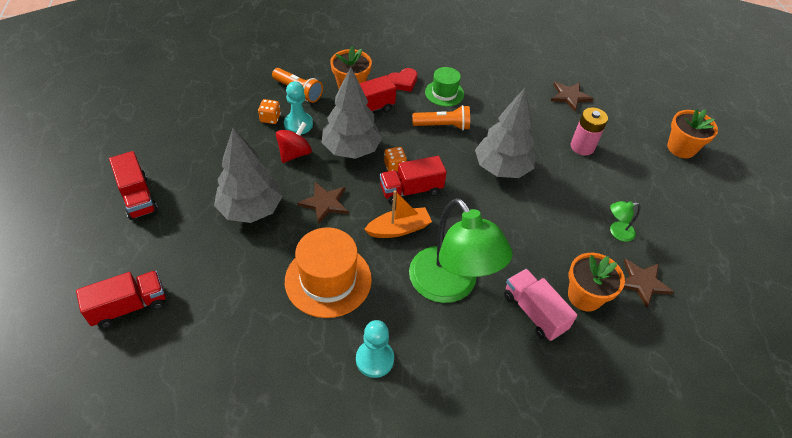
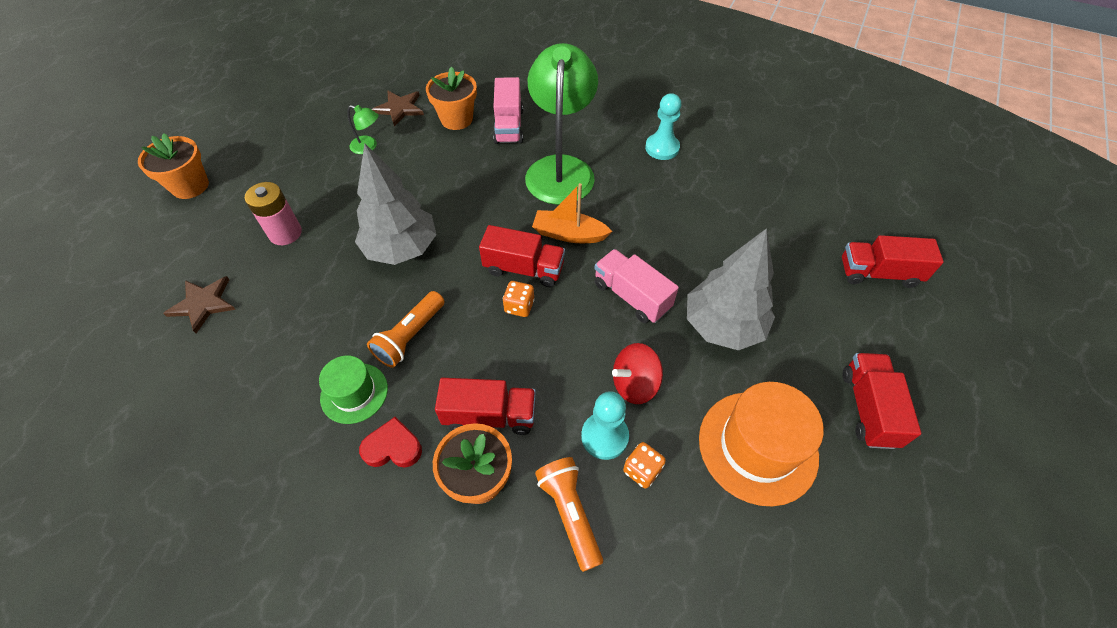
camera: 145 degrees left, 5 degrees up
orange hat [285,227,372,318] -> orange hat moved to [699,382,824,507]
brown star [298,182,348,224] -> pink truck [594,249,679,323]
grey tree [322,67,382,159] -> none
orange flashlight [412,105,470,130] -> orange flashlight turned 90 degrees counterclockwise [367,291,445,368]

